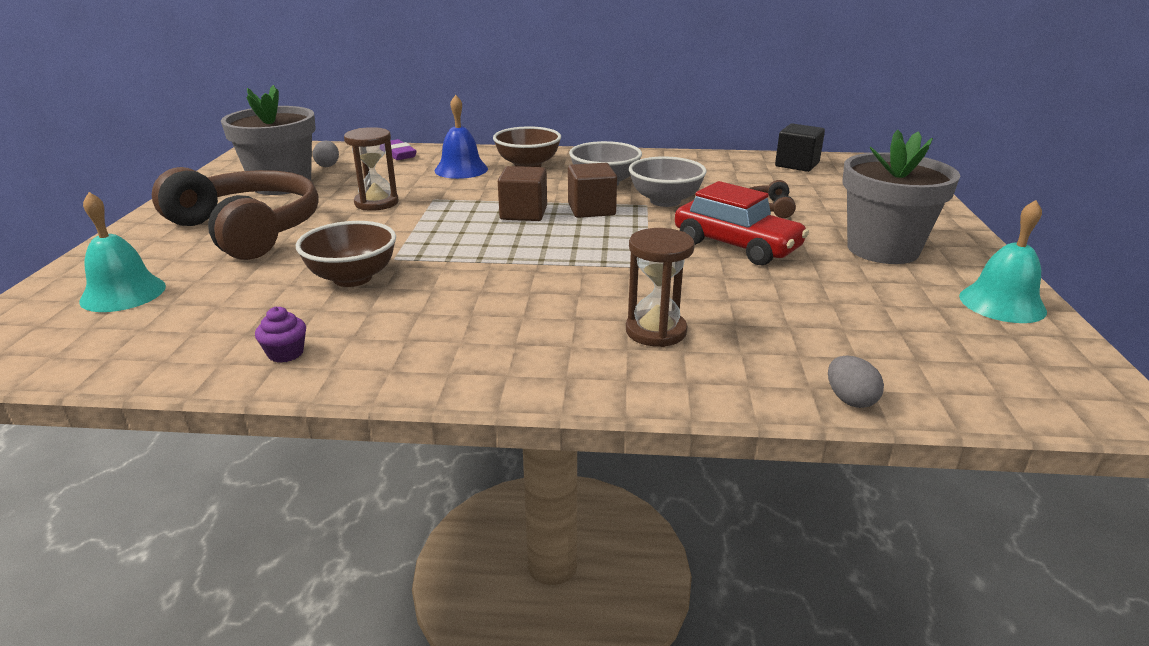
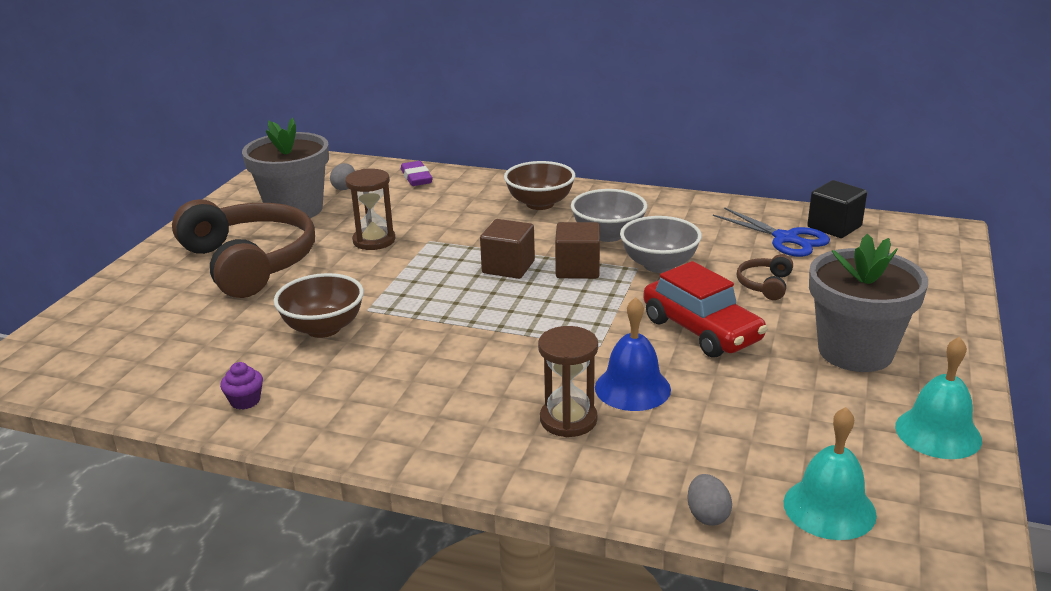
camera: 15 degrees right, 0 degrees up
turquoise bell [79,192,166,312] -> turquoise bell moved to [784,407,877,540]
blue bell [435,95,488,179] -> blue bell moved to [595,297,671,411]
none -> blue scissors [713,207,830,257]

